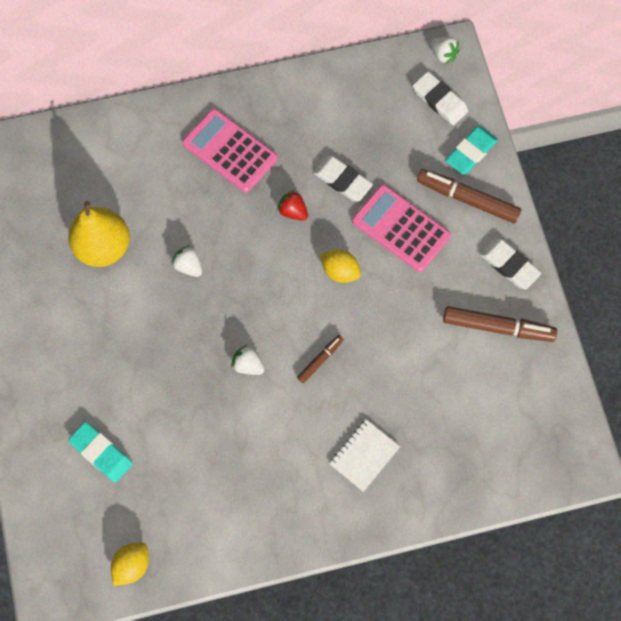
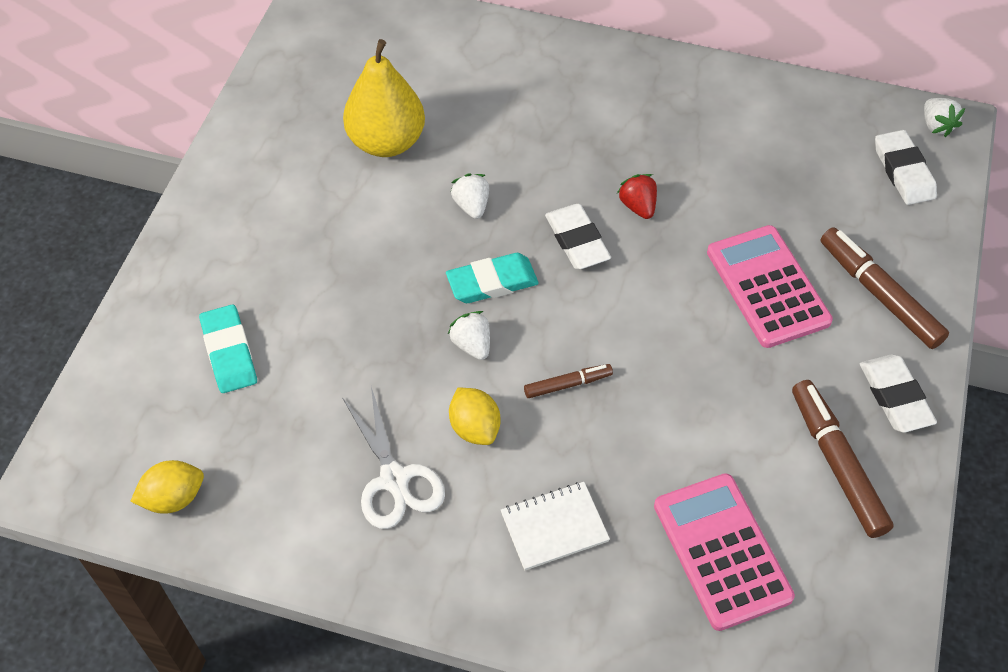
camera: 30 degrees right, 15 degrees down
pink calculator [182,109,278,193] -> pink calculator moved to [654,473,795,631]
white eraser [313,156,373,201] -> white eraser moved to [545,204,611,269]
yellow lemon [320,249,361,283] -> yellow lemon moved to [449,388,500,445]
brown marker [443,306,557,342] -> brown marker turned 150 degrees counterclockwise [792,380,894,538]
turquoise eraser [445,126,498,175] -> turquoise eraser moved to [446,253,539,303]
none -> white scissors [342,387,445,529]

